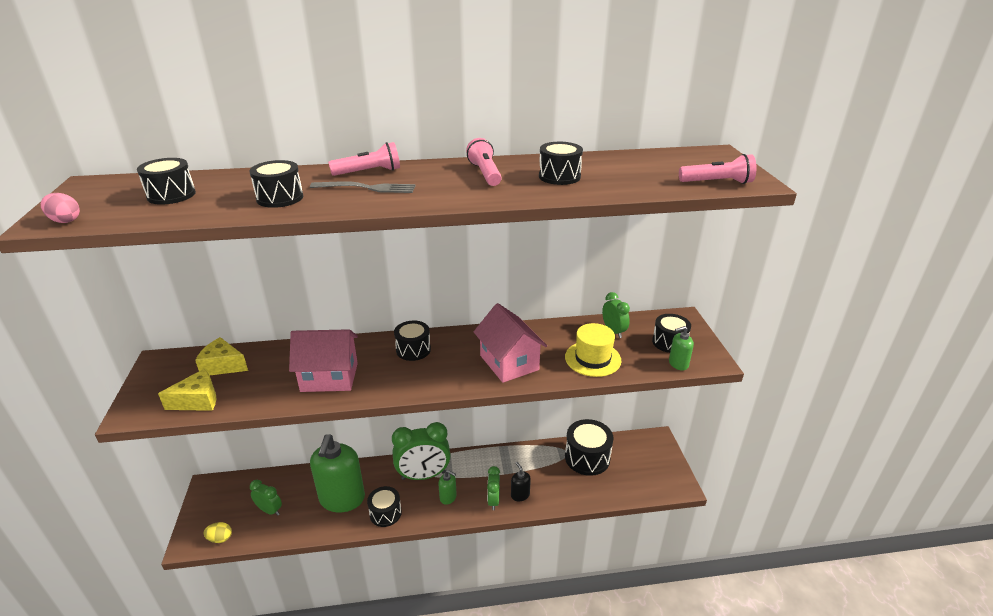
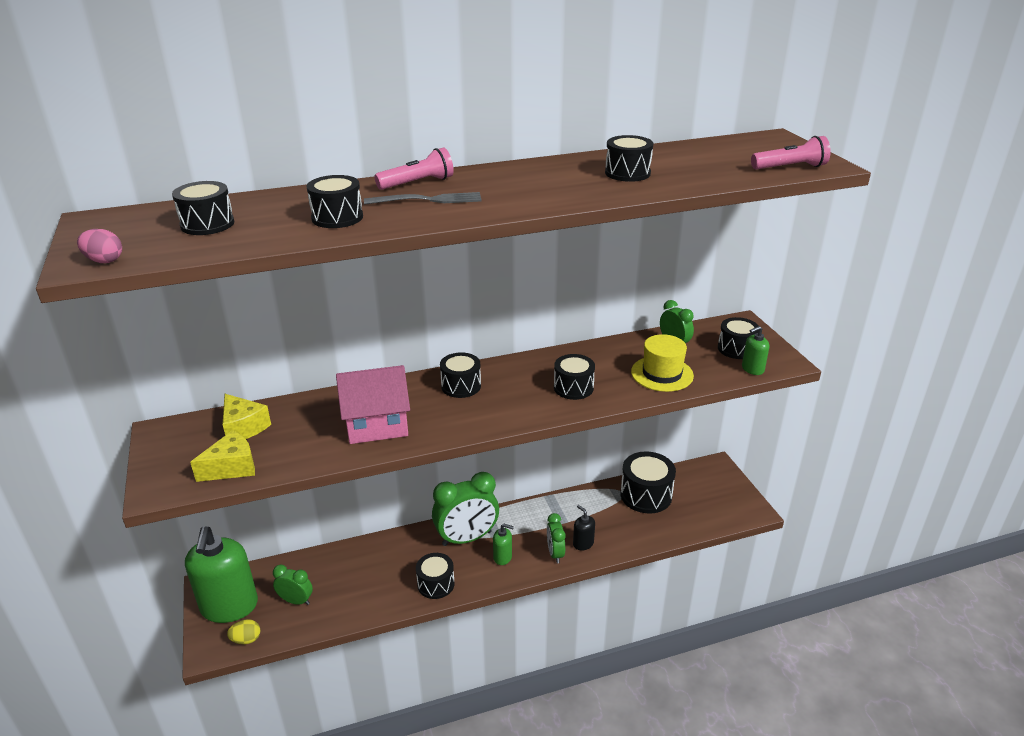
camera: 10 degrees left, 0 degrees up
yellow cheese [195,337,248,376] -> yellow cheese turned 135 degrees counterclockwise [222,394,271,439]
green soap dispenser [310,434,365,512] -> green soap dispenser moved to [185,526,258,623]
pink flashlight [466,138,502,186] -> none
pink house [474,303,547,383] -> black drum [554,354,595,400]

